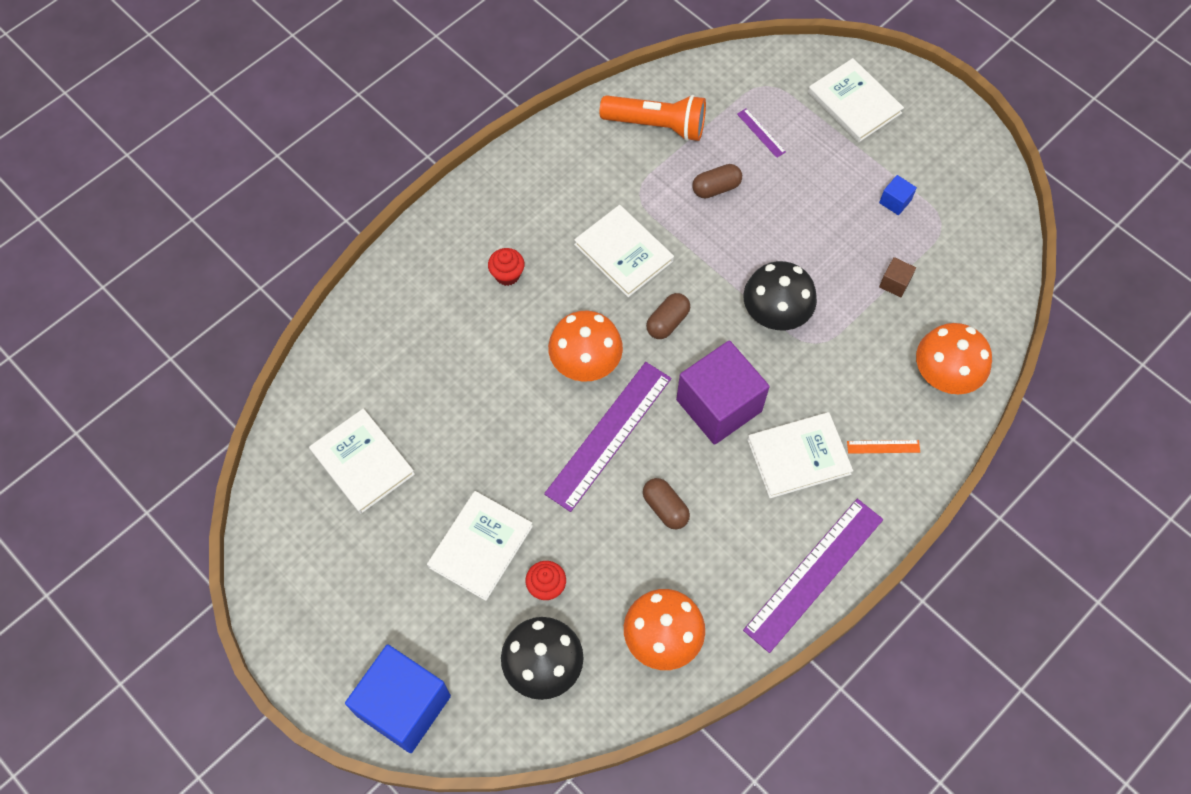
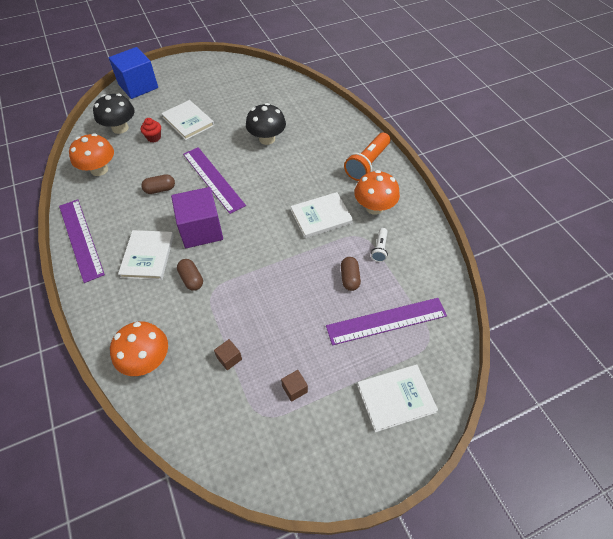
camera: 110 degrees right, 10 degrees down
white book [309,408,415,514] -> none
red cupcake [488,248,524,286] -> none
orange mushroom [548,311,623,382] -> orange mushroom moved to [354,170,400,215]
orange flashlight [600,95,706,141] -> orange flashlight moved to [344,133,390,181]
brown capsule [646,293,690,339] -> brown capsule moved to [177,259,203,291]
purple ruler [737,109,786,158] -> purple ruler [326,298,447,345], size x2.45
black mushroom [743,261,817,330] -> black mushroom moved to [246,103,286,145]
orange ruler [847,440,920,454] -> none
blue cube [879,175,917,215] -> brown cube [281,370,308,402]
none -> white flashlight [371,228,388,262]

